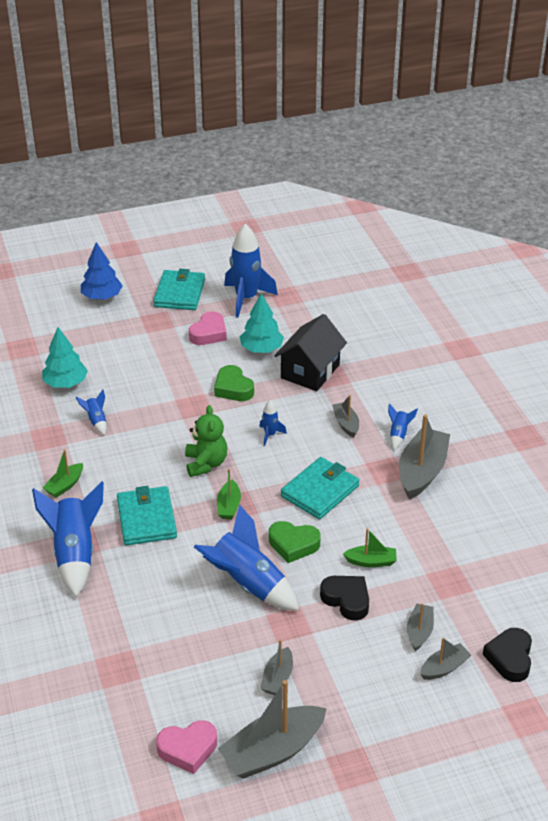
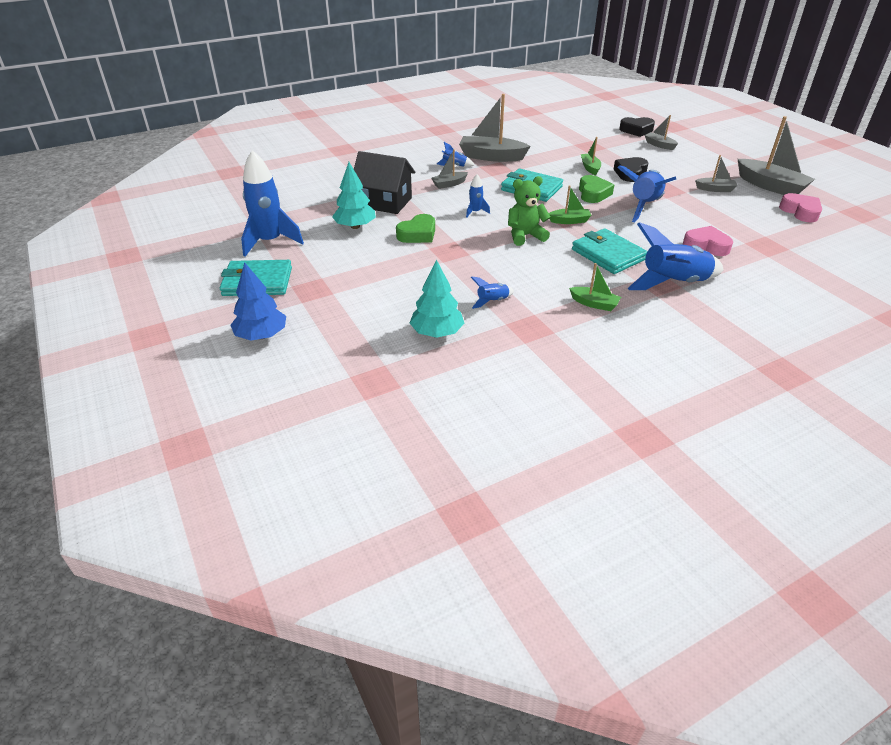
camera: 100 degrees left, 0 degrees up
turquoise wallet [117,486,177,545] -> turquoise wallet turned 75 degrees clockwise [572,228,647,274]
pink heart [189,311,227,345] -> pink heart moved to [683,226,733,256]
grey boat [407,603,434,651] -> none

